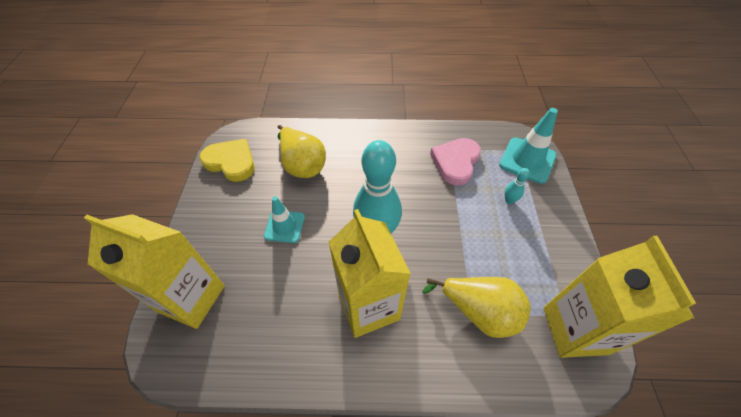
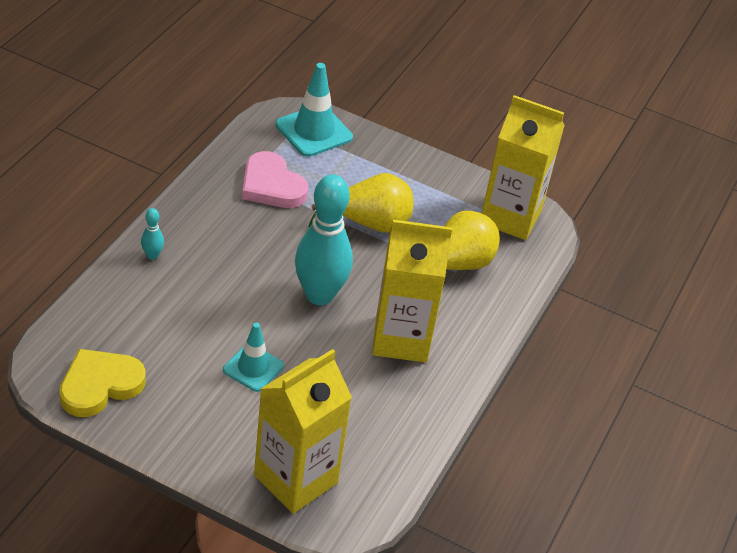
camera: 70 degrees left, 10 degrees down
yellow pear [277,125,326,178] -> yellow pear moved to [309,173,413,232]
turquoise bowling pin [505,168,530,204] -> turquoise bowling pin moved to [141,208,164,260]

